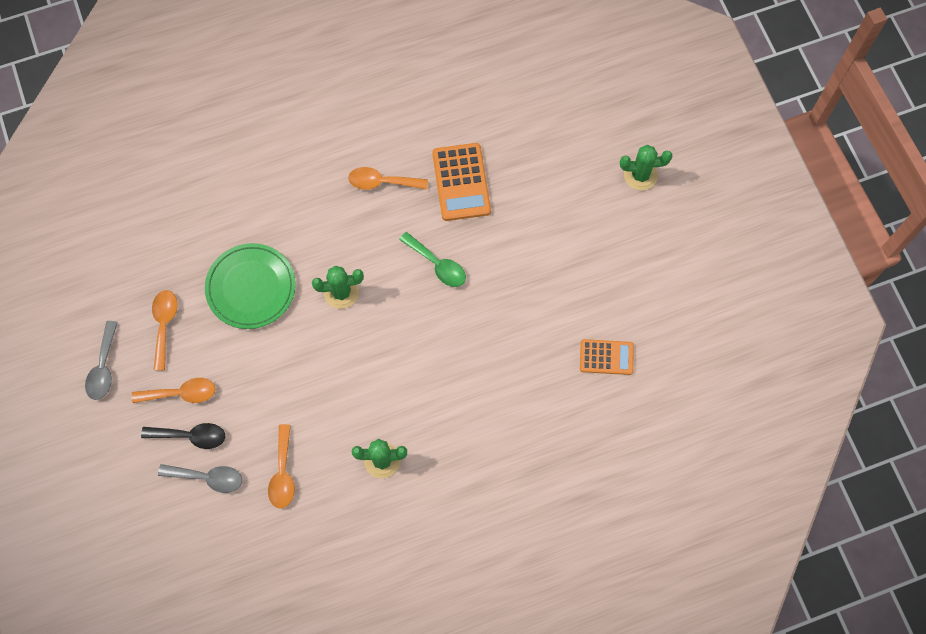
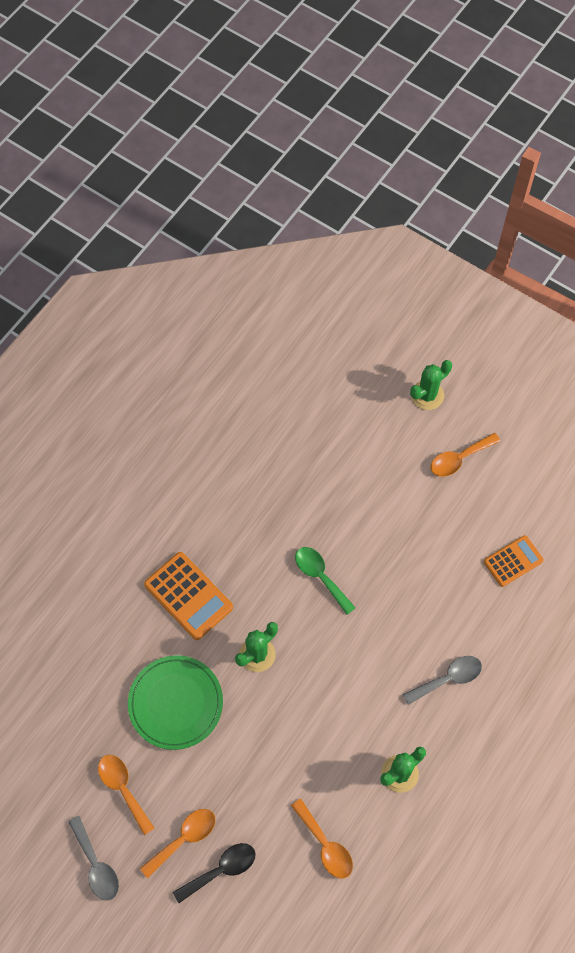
camera: 35 degrees left, 5 degrees down
grey spoon [158,464,242,493] -> grey spoon moved to [403,656,482,705]
orange spoon [348,167,428,190] -> orange spoon moved to [431,433,500,477]
green spoon [399,232,466,287] -> green spoon turned 135 degrees counterclockwise [295,547,356,615]
orange calculator [432,143,491,221] -> orange calculator moved to [144,552,233,640]

